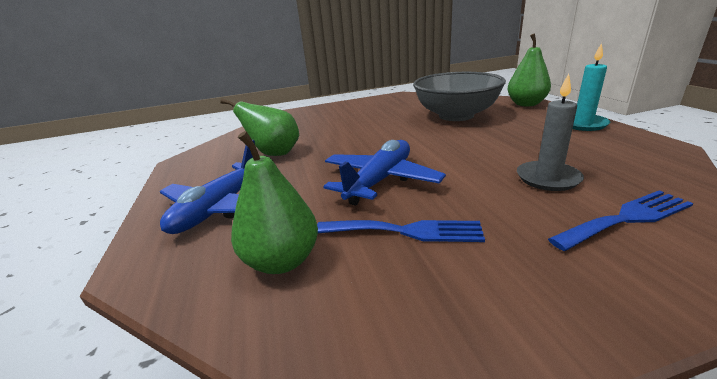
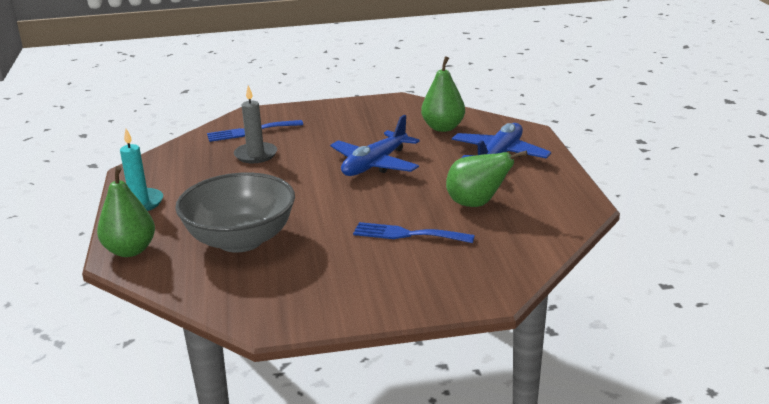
camera: 175 degrees left, 0 degrees up
blue fork [317,220,485,242] -> blue fork moved to [353,222,475,243]

